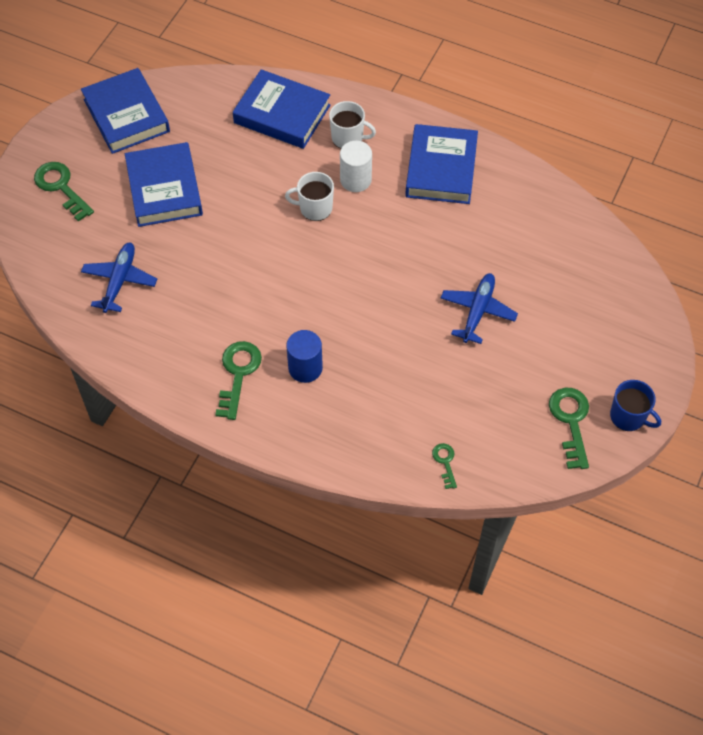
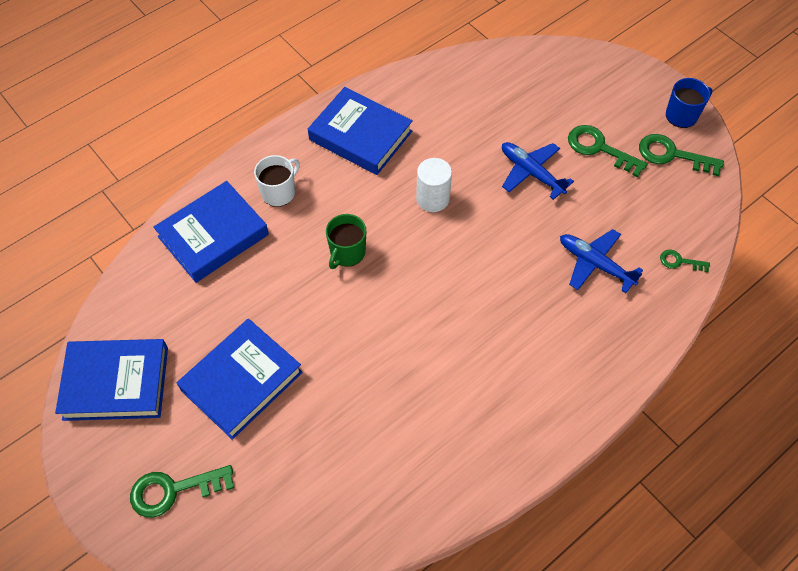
camera: 65 degrees left, 0 degrees up
blue plane [81,243,157,313] -> blue plane moved to [560,229,643,293]
blue book [125,142,203,227] -> blue book turned 60 degrees counterclockwise [177,319,303,440]
green key [215,341,262,420] -> green key moved to [568,125,648,177]
white mug [285,172,334,221] -> green mug [326,214,366,269]
blue cylinder [286,330,323,383] -> none
white cylinder [340,141,372,192] -> white cylinder moved to [416,158,452,212]

